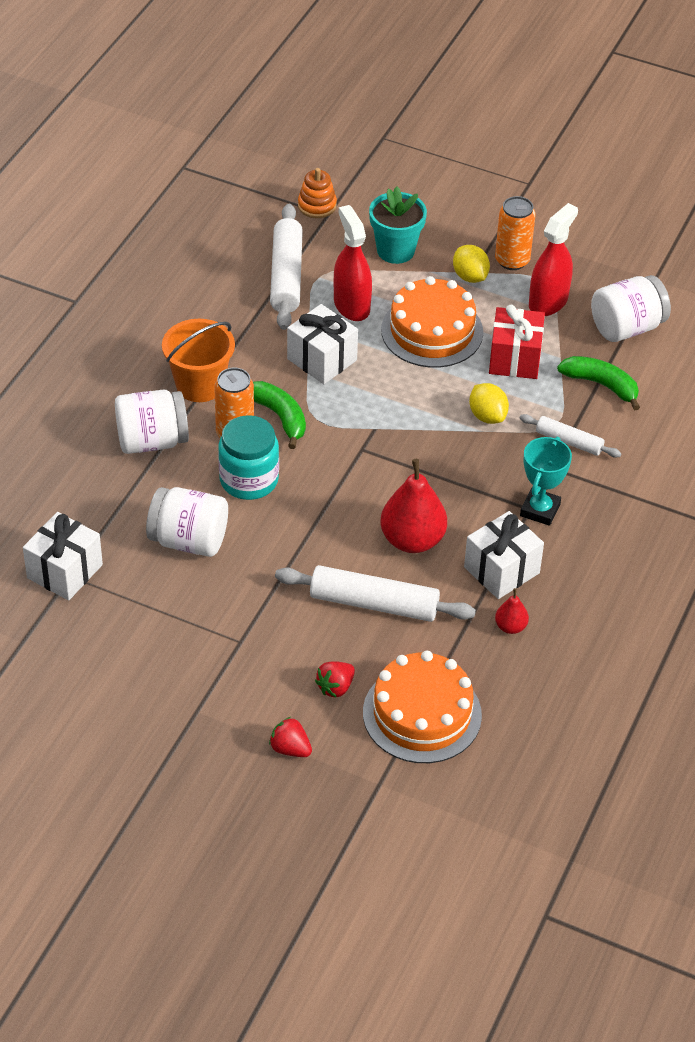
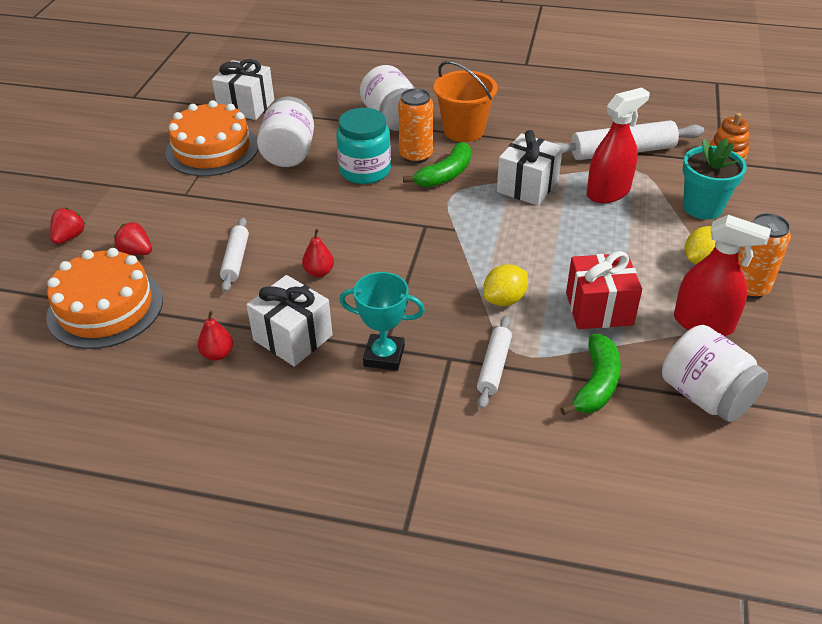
camera: 80 degrees right, 5 degrees down
white rolling pin [275,565,476,622] -> white rolling pin [220,218,249,292], size x0.58
red pear [380,459,447,553] -> red pear [302,229,334,277], size x0.49
orange cake [381,276,483,368] -> orange cake moved to [165,100,258,176]

